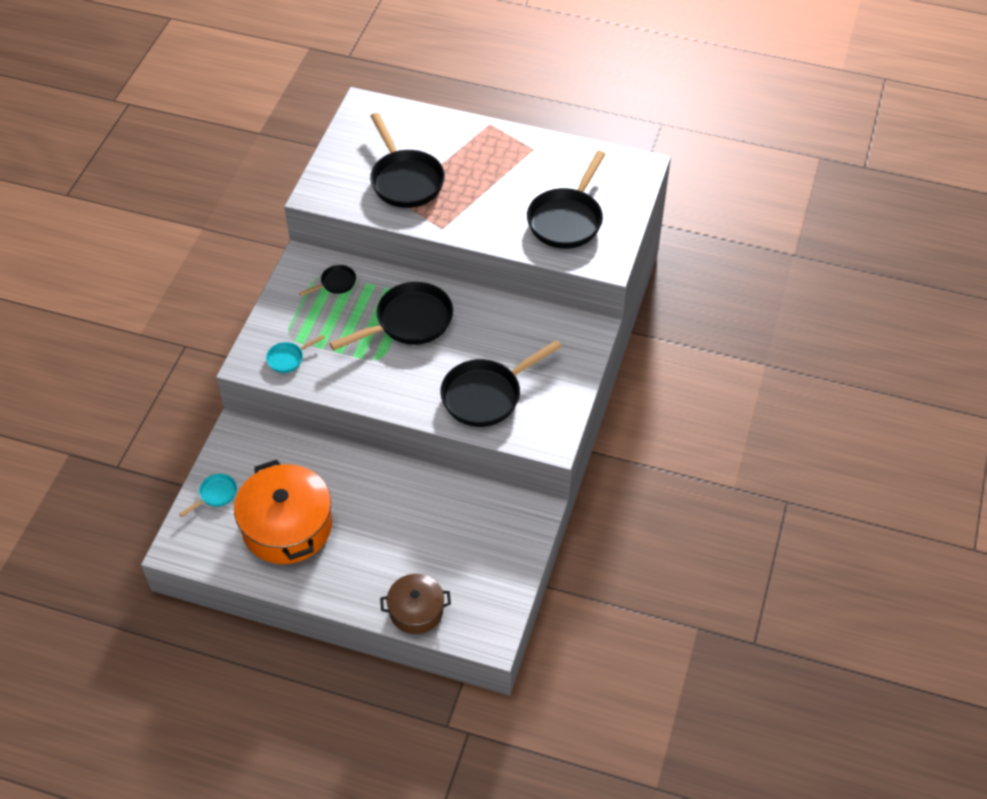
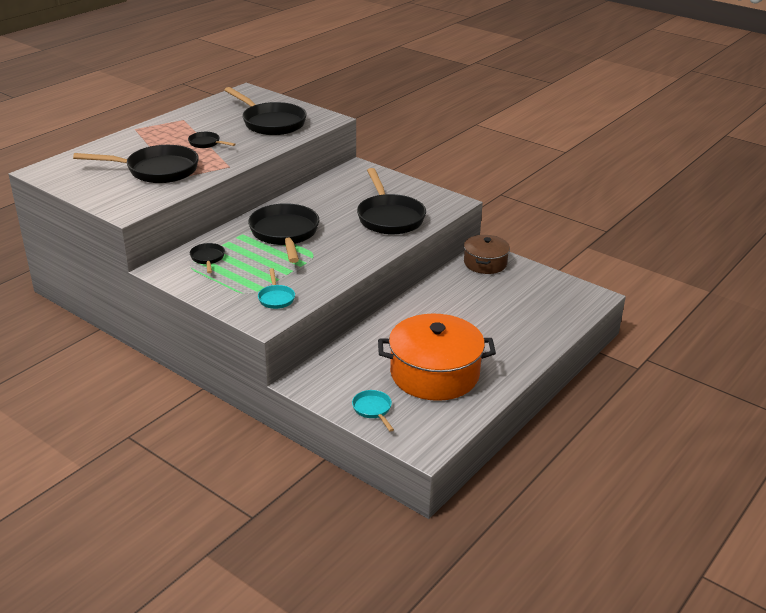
camera: 70 degrees left, 20 degrees down
brown pot [380,574,451,634] -> brown pot moved to [464,235,510,274]
none -> black pan [188,132,236,148]

